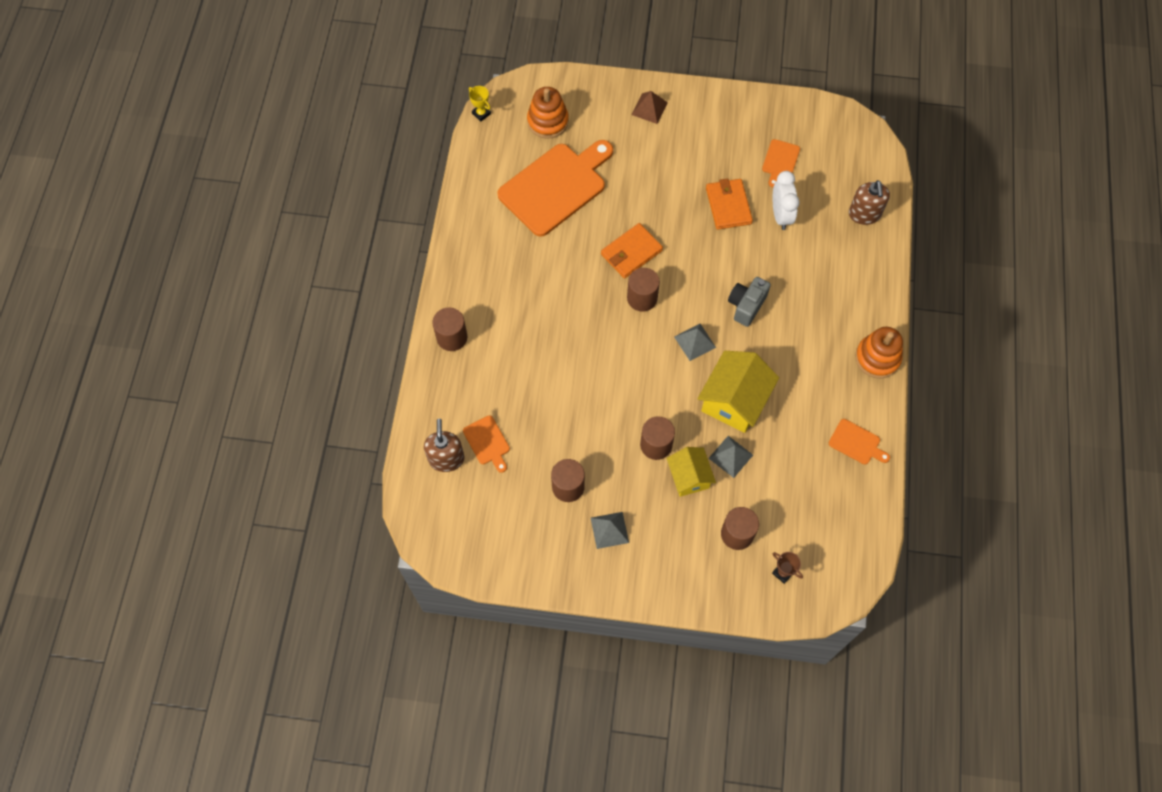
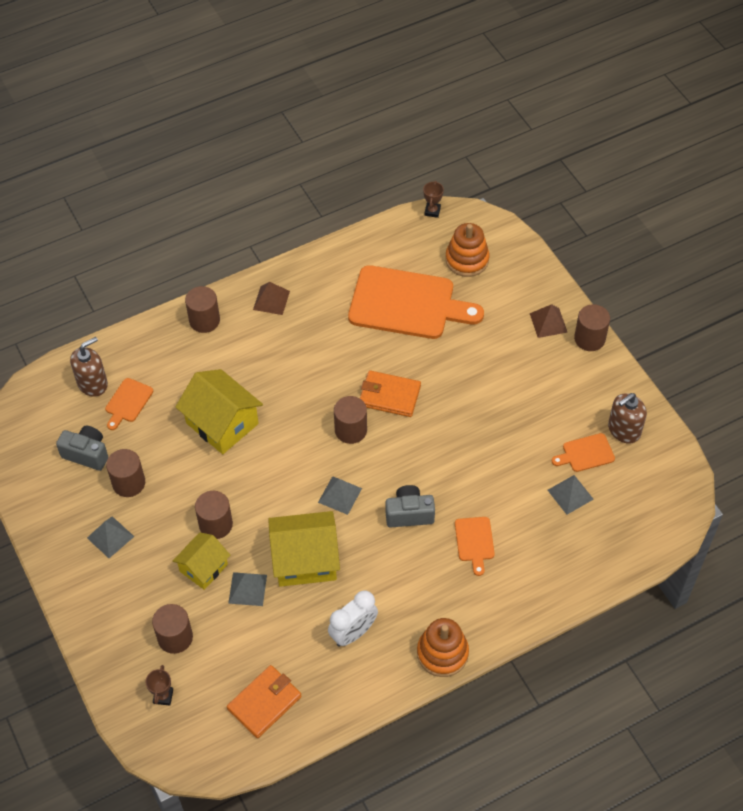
camera: 55 degrees right, 10 degrees down
yellow trophy [469,86,491,122] -> brown trophy [423,181,444,218]
orange wallet [706,178,753,230] -> orange wallet moved to [227,665,302,738]
white clock [773,171,800,230] -> white clock moved to [328,590,378,647]
orange cutting board [829,419,890,465] -> orange cutting board moved to [455,517,495,576]
brown soap dispenser [849,180,890,225] -> brown soap dispenser moved to [608,393,647,443]
none -> grey camera [56,426,108,471]
none -> yellow house [175,369,263,454]
none -> brown pyramid [253,282,290,315]
none -> grey pyramid [548,475,594,515]
none -> brown cylinder [574,304,610,351]

